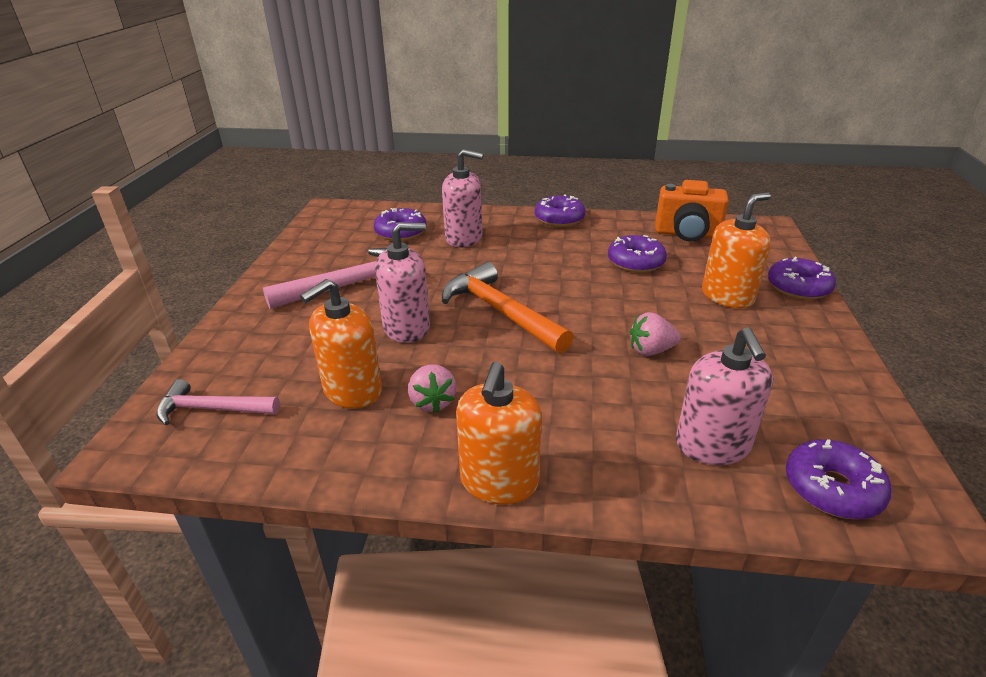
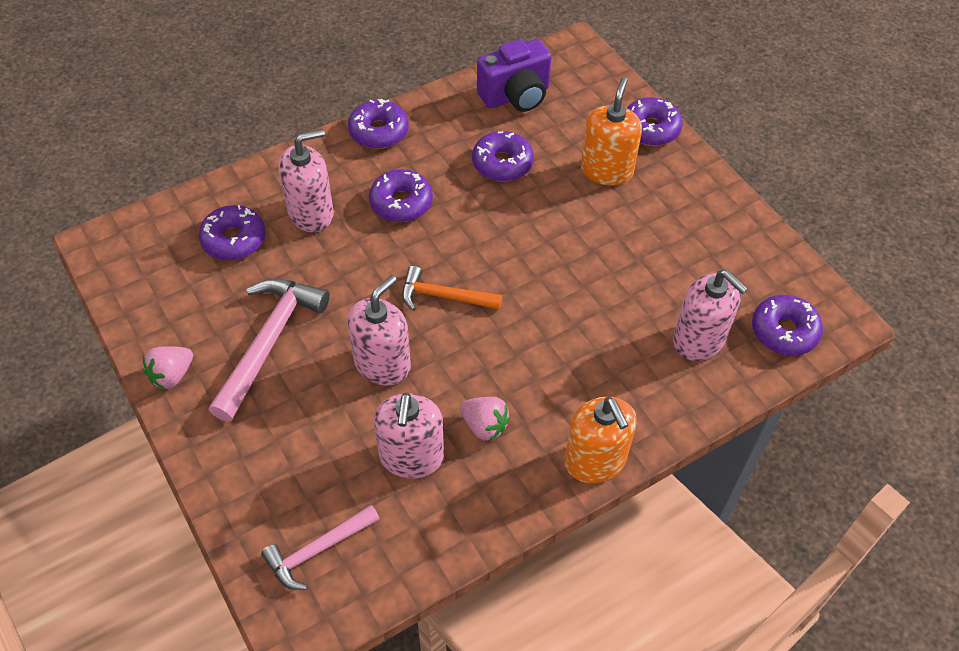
camera: 40 degrees left, 20 degrees up
orange soap dispenser [300,279,382,409] -> pink soap dispenser [374,393,444,478]
orange hammer [442,262,574,353] -> orange hammer [402,266,502,311], size x0.62
pink strawberry [630,312,681,356] -> pink strawberry moved to [143,346,193,390]
orange camera [655,180,729,242] -> purple camera [477,39,551,112]
none -> purple donut [369,169,433,222]

